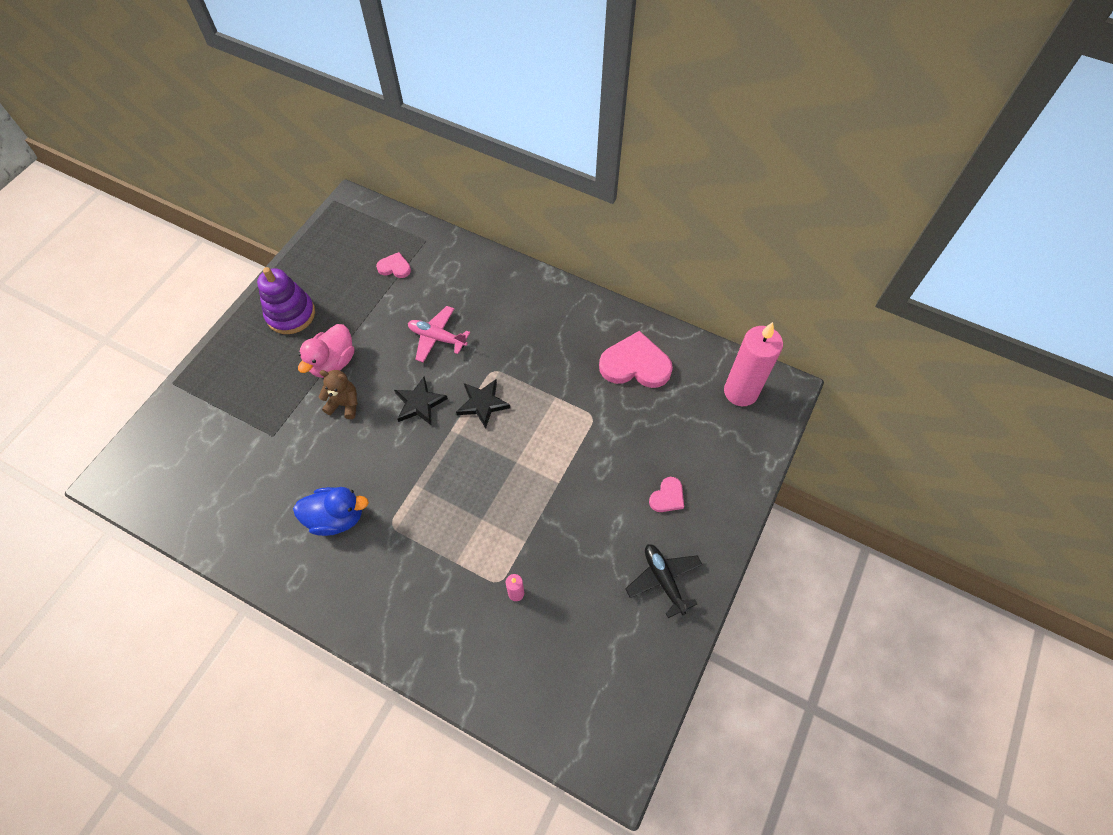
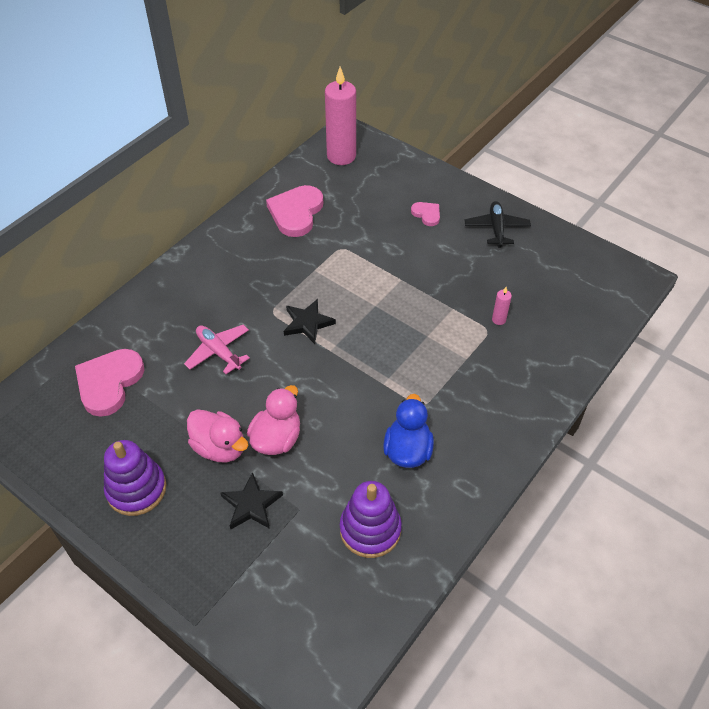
camera: 80 degrees left, 10 degrees down
brown teddy bear [319,370,358,419] -> pink duck [247,385,300,455]
pink heart [376,252,411,278] -> pink heart [75,349,145,417], size x1.96
black star [394,376,448,426] -> black star moved to [220,472,283,529]
pink plane [408,306,470,363] -> pink plane turned 105 degrees clockwise [184,325,250,374]
black plane [625,544,702,618] -> black plane turned 105 degrees clockwise [465,201,531,248]
none -> purple stacking toy [340,481,402,558]

